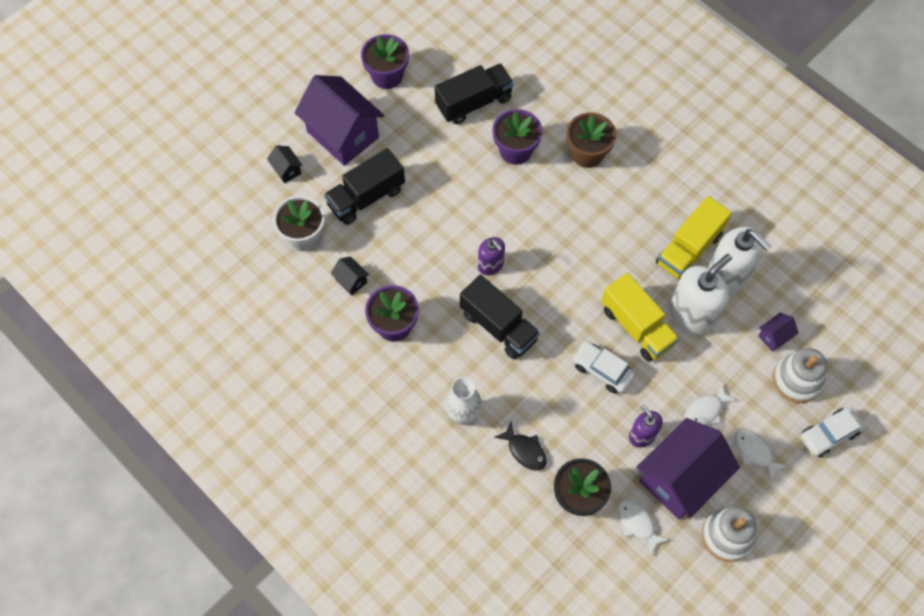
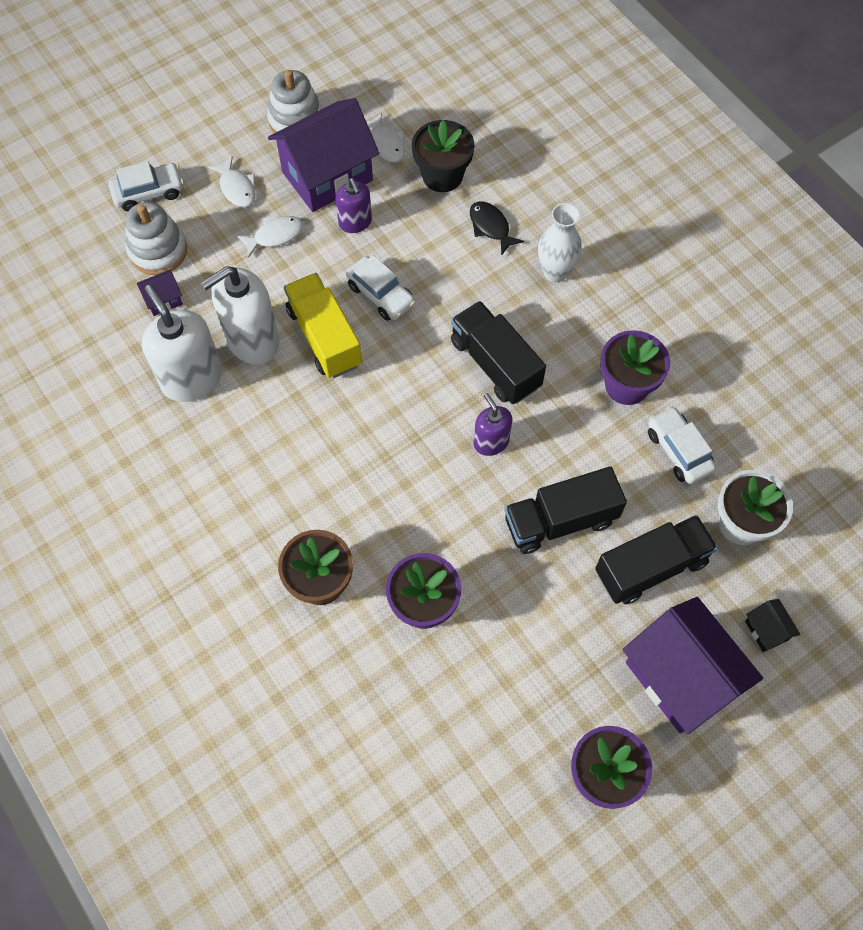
camera: 170 degrees left, 0 degrees up
black house [331,257,369,295] -> white car [648,406,716,484]
black truck [435,63,514,124] -> black truck moved to [504,466,627,554]
yellow truck [656,196,732,280] -> none

